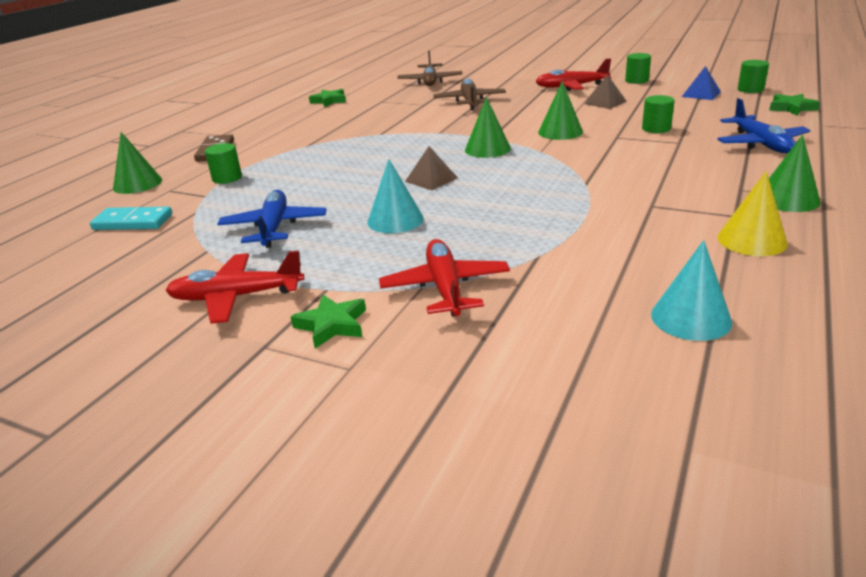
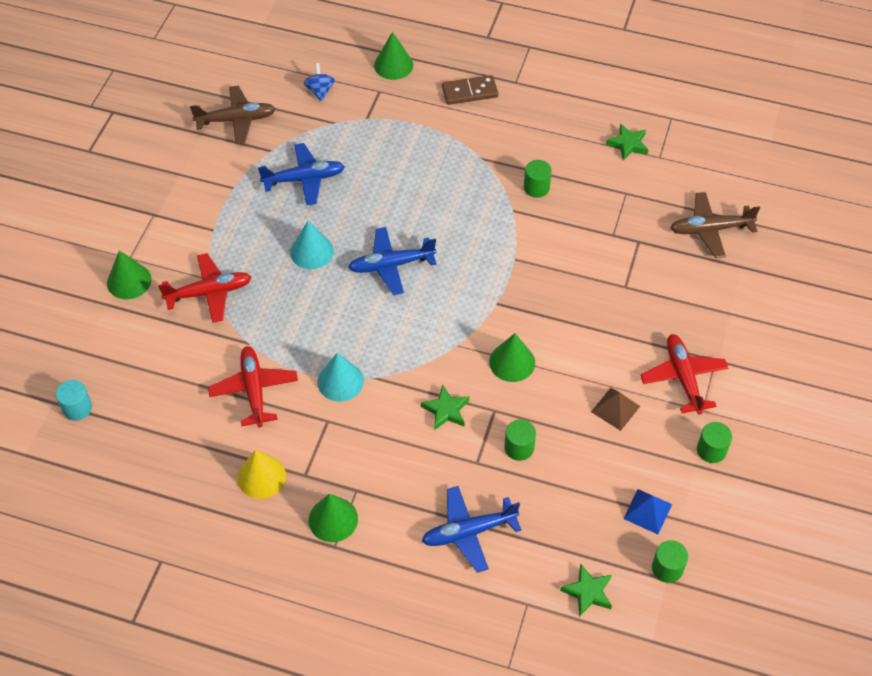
camera: 80 degrees right, 25 degrees up
turquoise domino [90,207,172,230] -> blue spinning top [304,63,335,101]
red plane [165,251,304,324] -> red plane moved to [208,346,298,427]
green cylinder [205,143,242,184] -> green cylinder moved to [524,160,552,198]
green star [291,294,366,349] -> green star moved to [421,384,469,430]
brown pyramid [405,146,458,190] -> blue plane [348,227,437,295]
brown plane [433,78,506,110] -> brown plane moved to [190,86,276,144]
green cone [465,97,511,158] -> green cone moved to [107,251,151,299]
turquoise cone [651,240,732,341] -> turquoise cone moved to [317,353,364,402]
none -> turquoise cylinder [56,380,92,420]

